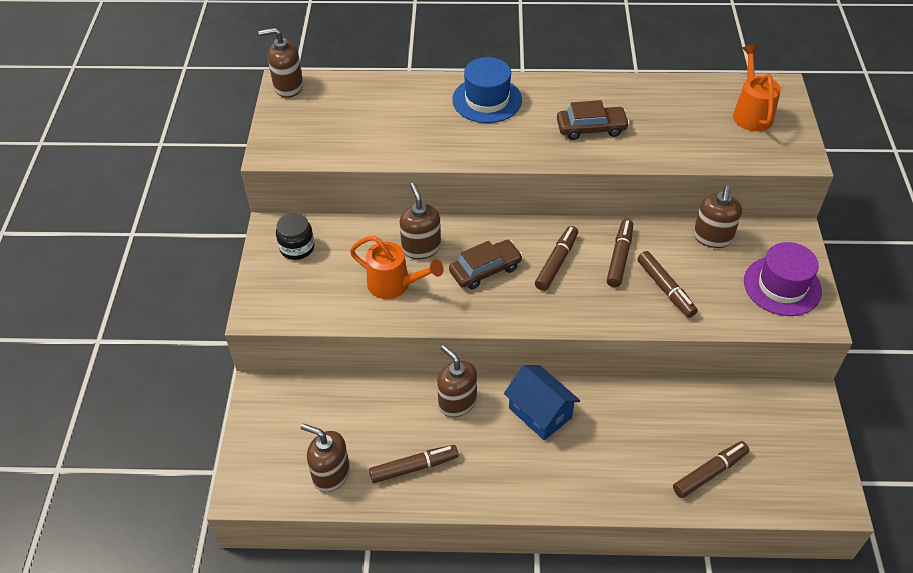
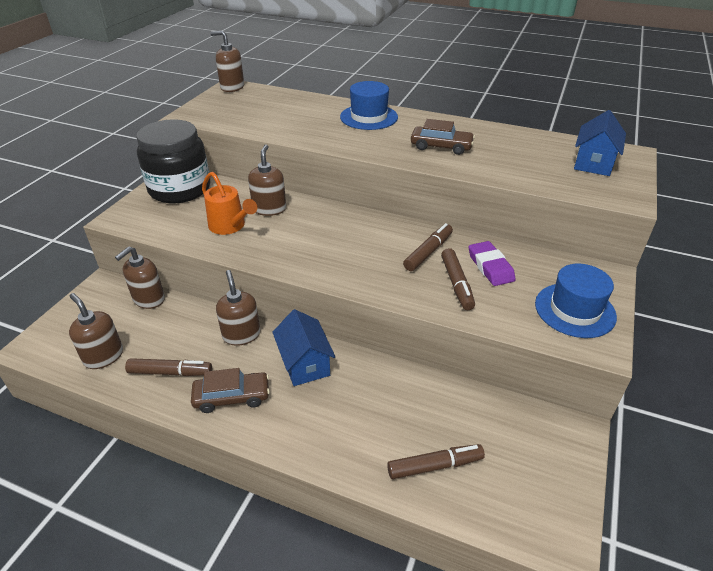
camera: 20 degrees right, 10 degrees down
black jar [276,213,314,260] -> black jar [136,119,210,203], size x2.16
brown car [449,240,523,289] -> brown car moved to [191,368,270,413]
brown marker [535,226,578,291] -> none
brown soap dispenser [694,186,742,248] -> brown soap dispenser moved to [115,246,165,309]
orange watering can [733,45,781,131] -> blue house [574,110,626,176]
purple hat [744,242,822,316] -> blue hat [535,264,617,338]
none -> purple eraser [469,241,516,286]

